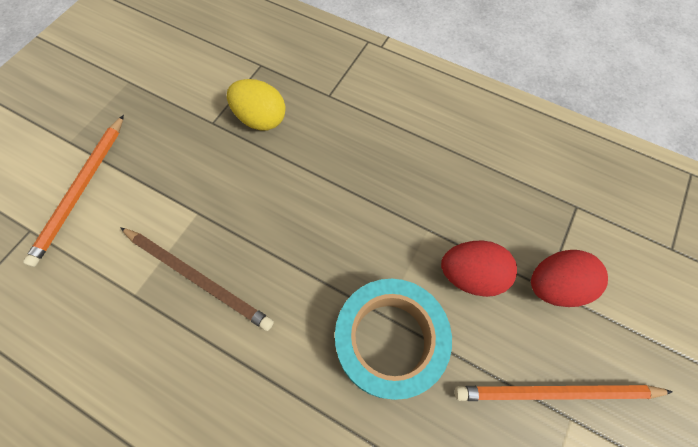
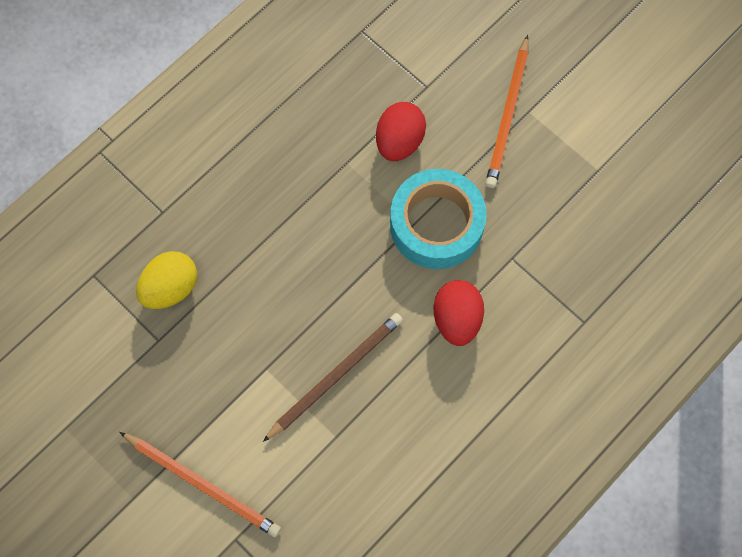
camera: 75 degrees left, 5 degrees up
red egg [531,250,608,307] -> red egg moved to [434,280,484,346]

